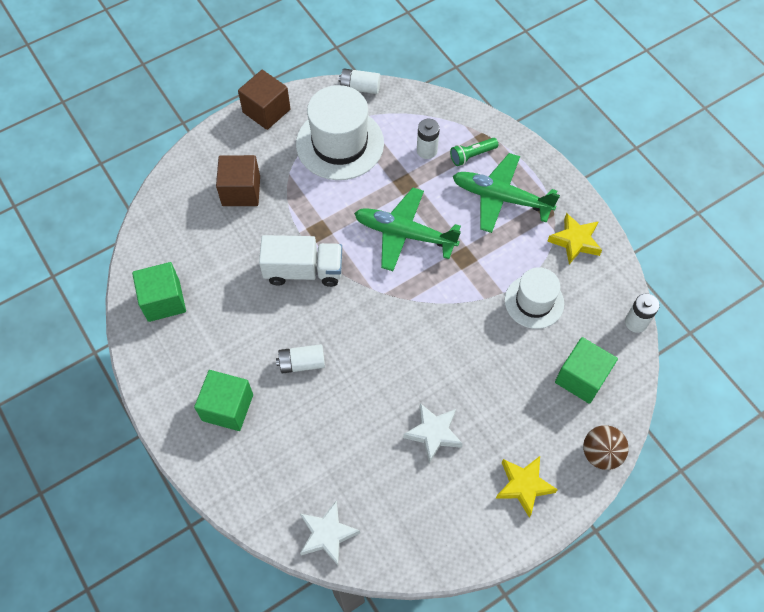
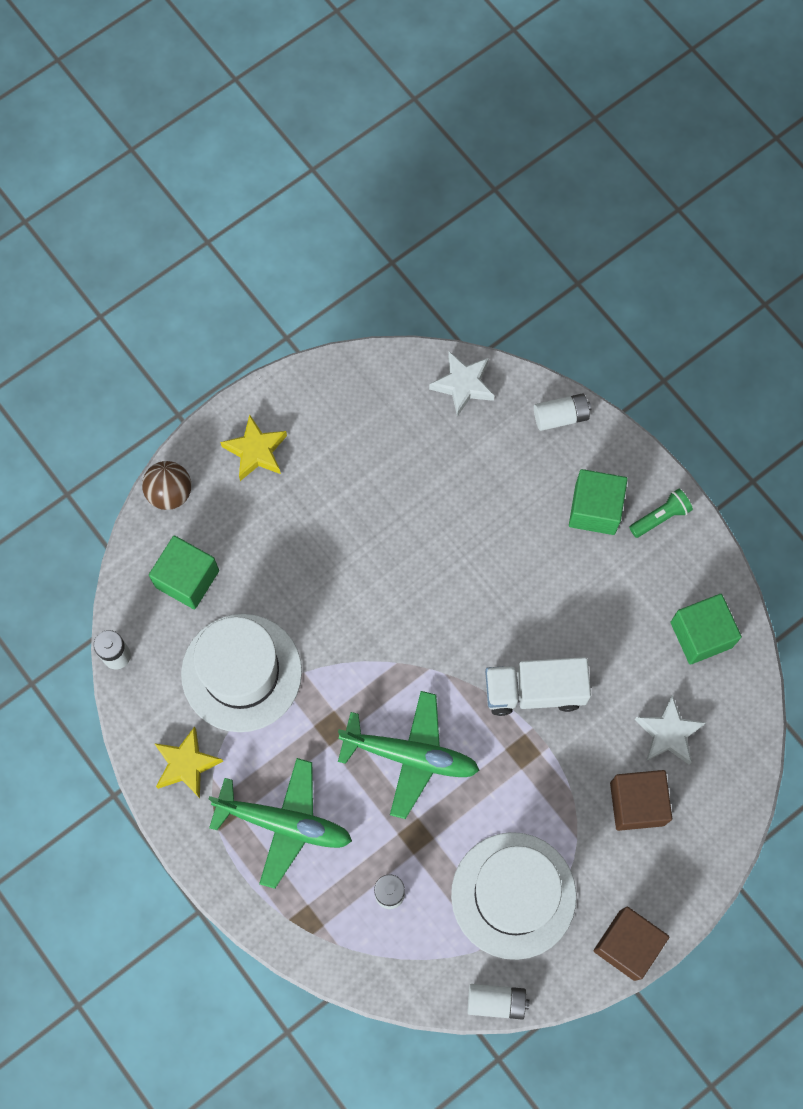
camera: 175 degrees right, 10 degrees up
white battery [276,344,325,374] -> white battery moved to [534,393,591,431]
white star [403,403,463,463] -> white star moved to [635,695,706,764]
green flashlight [450,138,498,166] -> green flashlight moved to [629,489,693,538]
white hat [505,267,564,329] -> white hat [181,614,302,732], size x1.62

